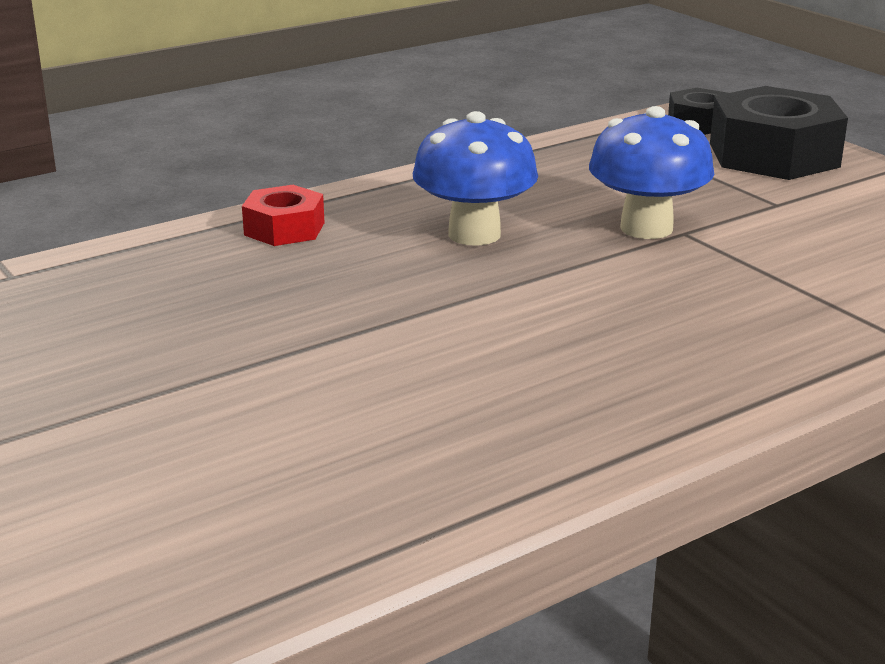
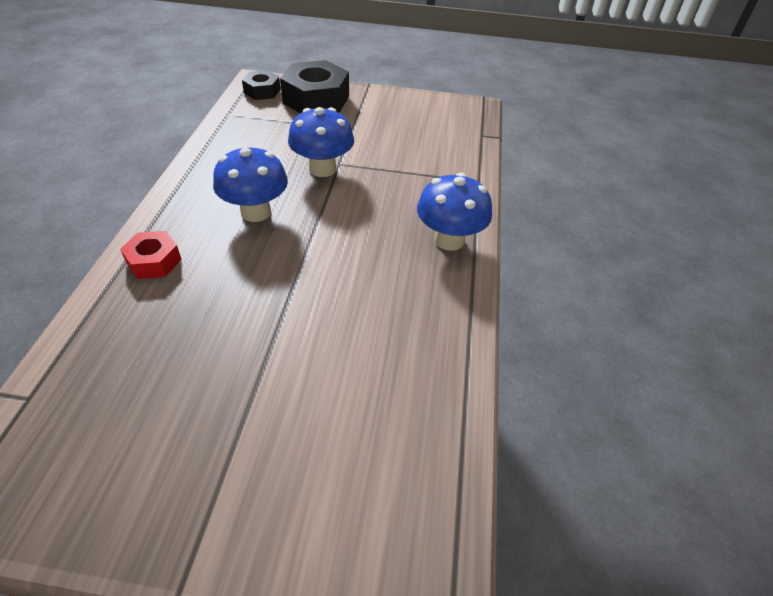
camera: 50 degrees left, 20 degrees up
none -> blue mushroom [417,173,492,251]

